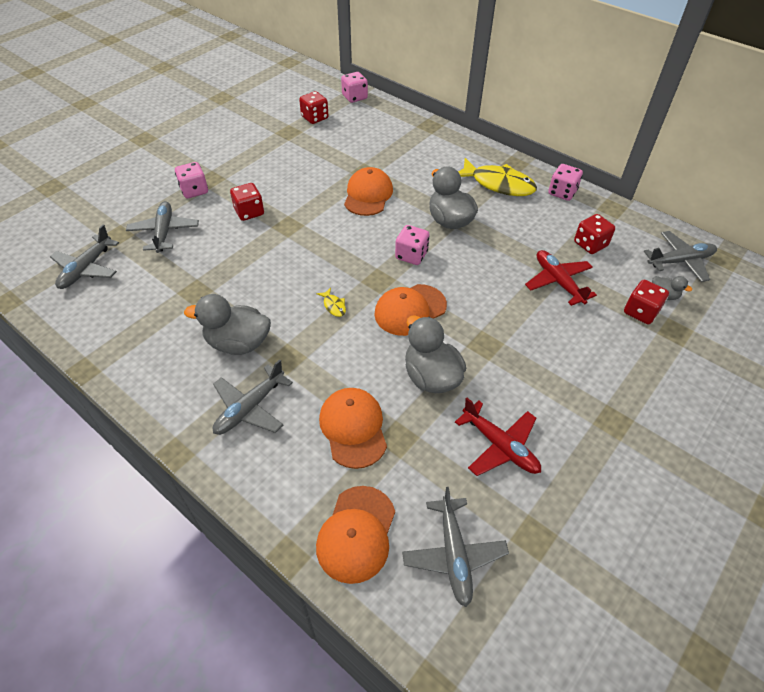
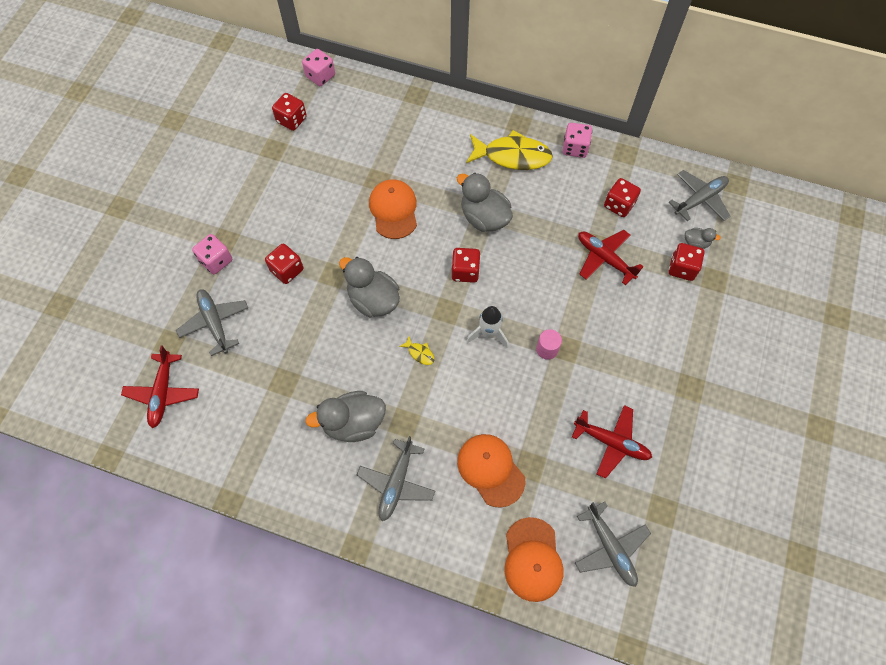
camera: 20 degrees left, 15 degrees up
grey plane [50,225,119,289] -> red plane [121,345,199,428]
orange cap [374,284,447,336] -> white rocket [466,306,509,349]
pink dice [395,225,430,265] -> red dice [452,248,481,283]
grey duck [405,315,466,393] -> grey duck moved to [339,257,400,317]
none -> pink cylinder [536,329,562,360]

